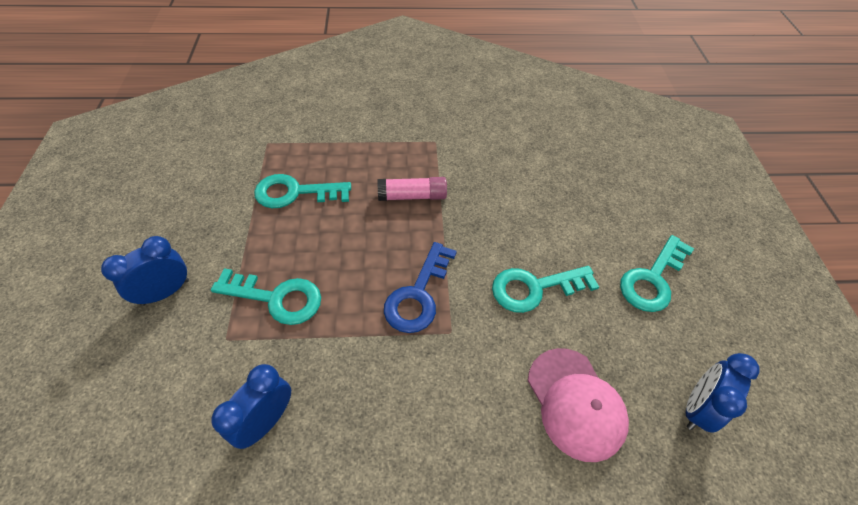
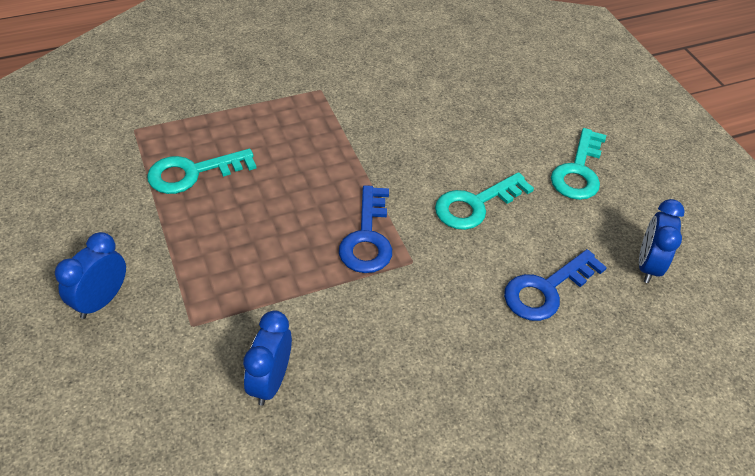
camera: 20 degrees left, 5 degrees down
turquoise key [211,268,321,325] -> none
pink glue stick [377,177,447,201] -> none
pink cap [528,348,629,462] -> blue key [504,249,607,321]

